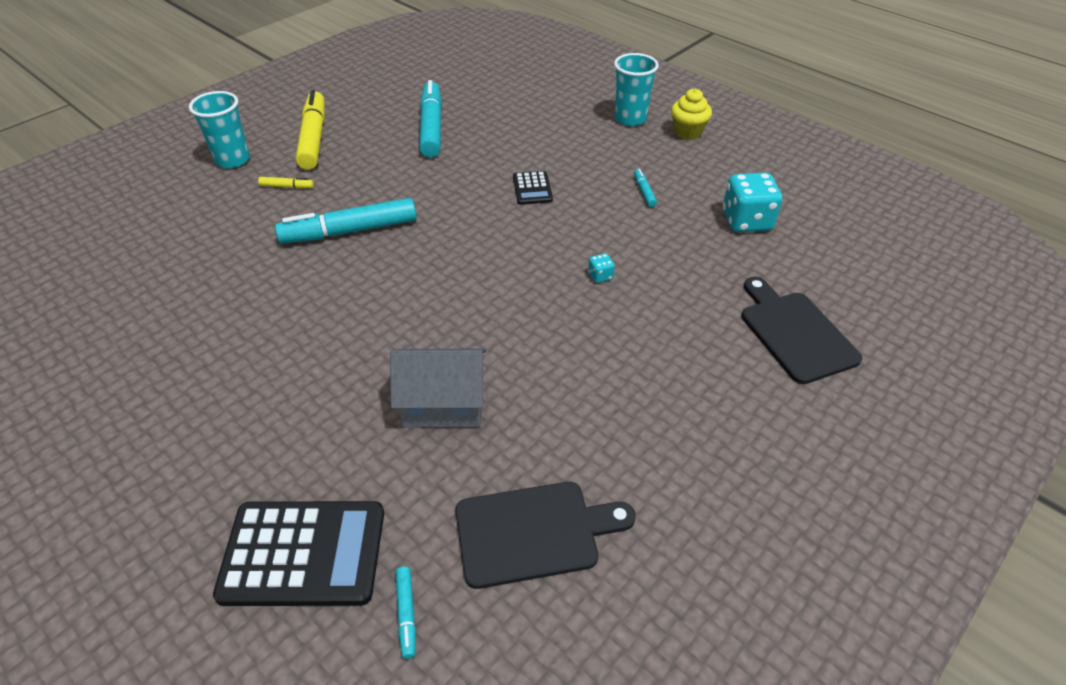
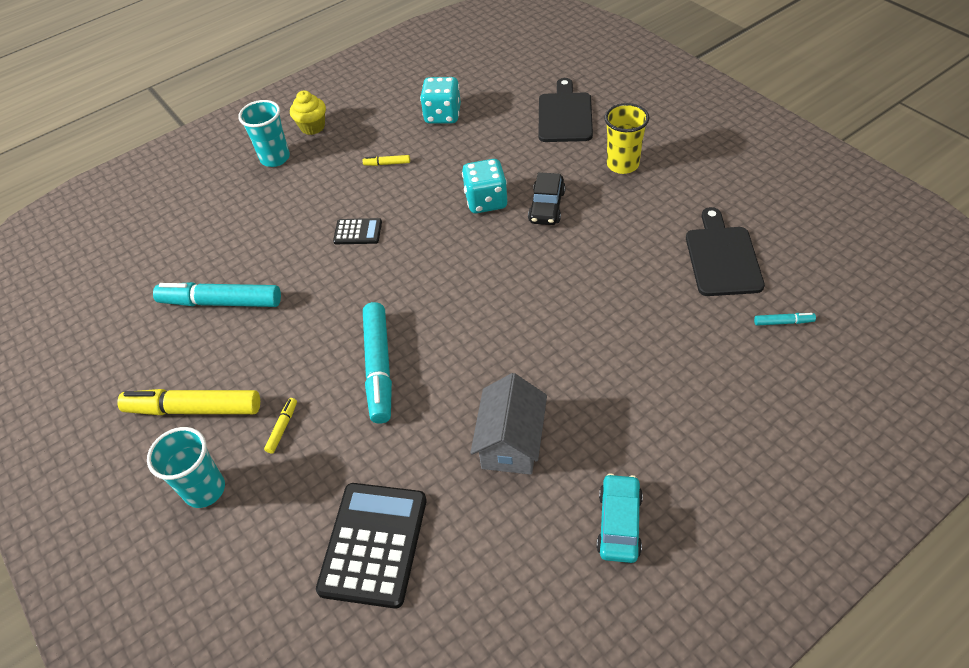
camera: 75 degrees left, 5 degrees up
black calculator [213,501,384,606] -> black calculator moved to [316,483,427,609]
grey house [390,349,486,428] -> grey house moved to [470,373,547,475]
turquoise dice [588,253,615,283] -> turquoise dice [462,159,507,213], size x2.29
turquoise marker [634,169,657,207] -> yellow marker [363,155,410,166]
black cutting board [742,277,862,384] -> black cutting board turned 105 degrees clockwise [538,78,593,142]
none -> black car [528,172,566,225]
none -> turquoise car [596,473,643,563]
none -> yellow cup [604,103,649,174]

